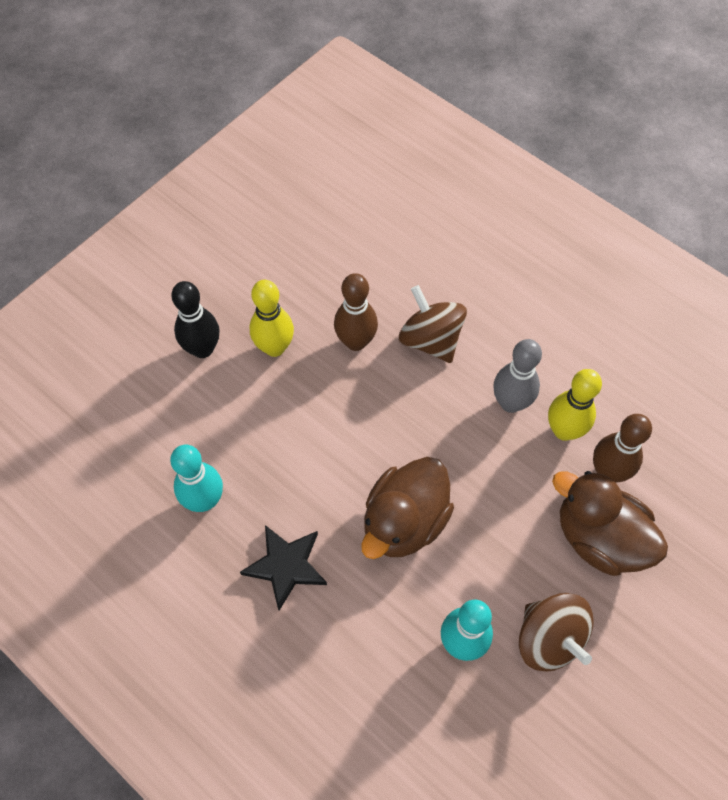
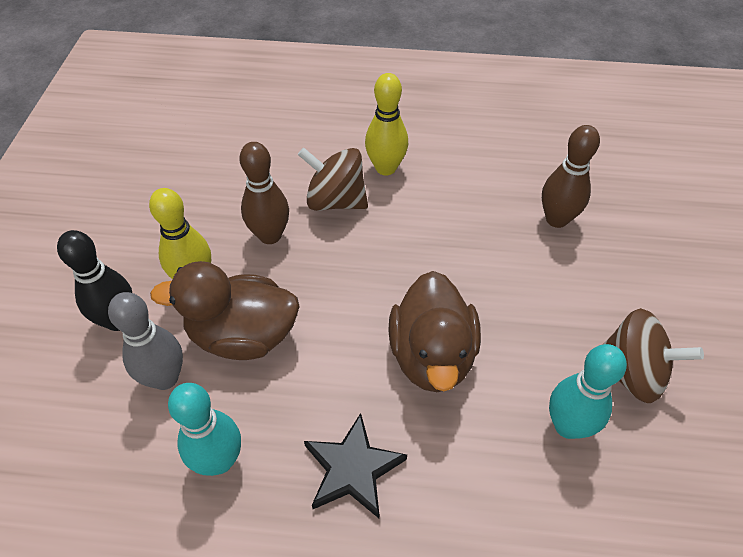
camera: 35 degrees left, 10 degrees down
grey bowling pin [493,339,542,413] -> grey bowling pin moved to [108,292,183,390]
yellow bowling pin [548,369,602,441] -> yellow bowling pin moved to [365,73,408,175]
brown duck [552,471,668,576] -> brown duck moved to [150,261,300,360]

